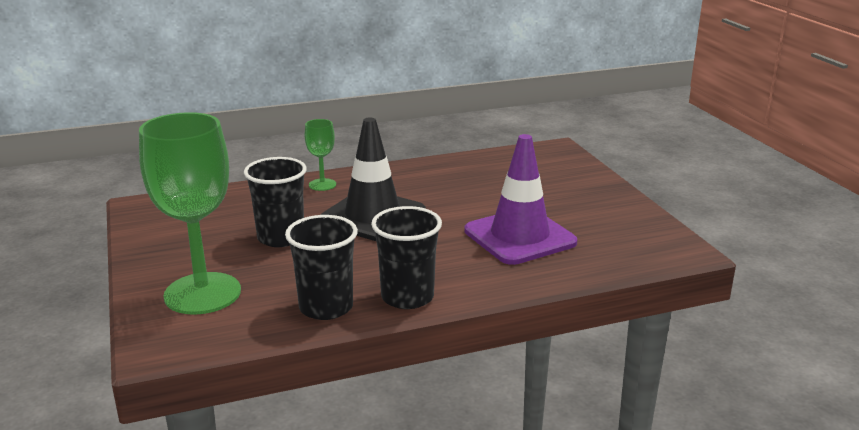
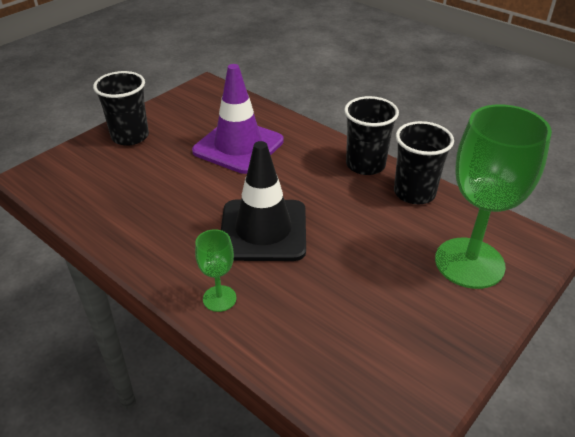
camera: 120 degrees left, 15 degrees up
black cup [244,157,307,247] -> black cup moved to [93,71,149,146]

